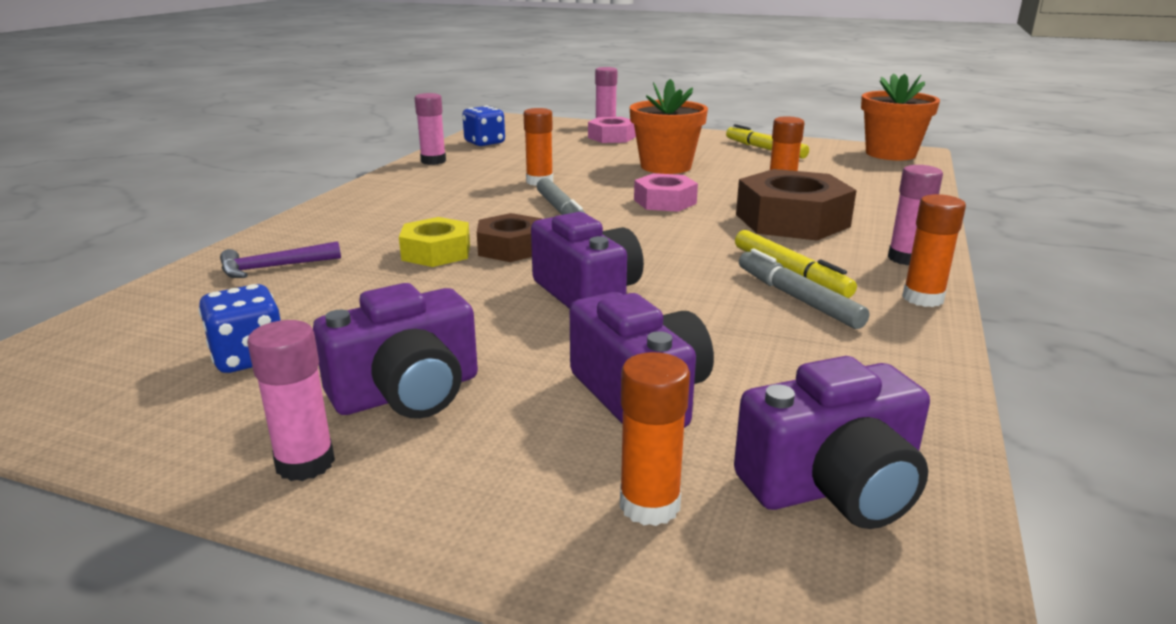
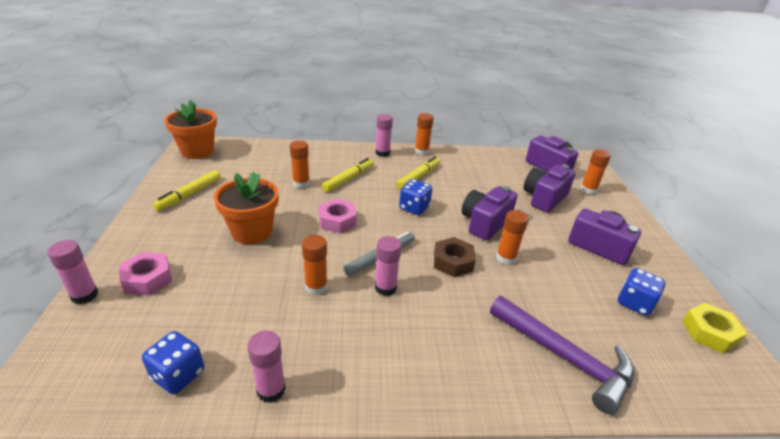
camera: 115 degrees left, 10 degrees up
purple hammer [220,241,341,278] -> purple hammer [490,296,634,415], size x1.84
pink glue stick [247,320,335,481] -> pink glue stick moved to [375,236,401,296]
yellow nut [399,217,470,267] -> yellow nut moved to [682,303,747,353]
brown nut [736,169,857,241] -> yellow marker [322,158,374,192]
grey marker [739,248,869,329] -> none
none -> blue dice [399,179,432,215]
none -> orange glue stick [496,210,529,265]

